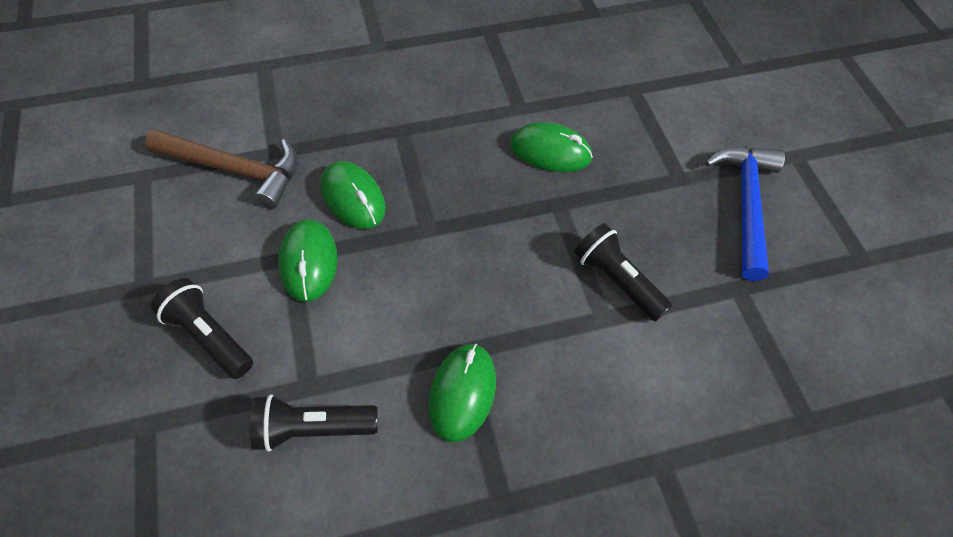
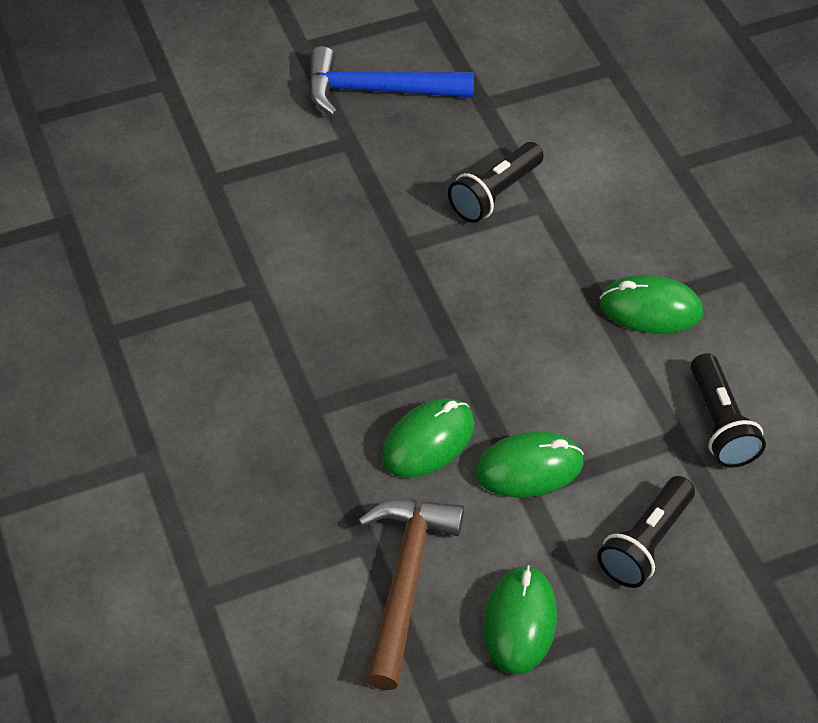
camera: 95 degrees left, 5 degrees down
green mouse [510,122,593,172] -> green mouse moved to [483,565,557,674]

